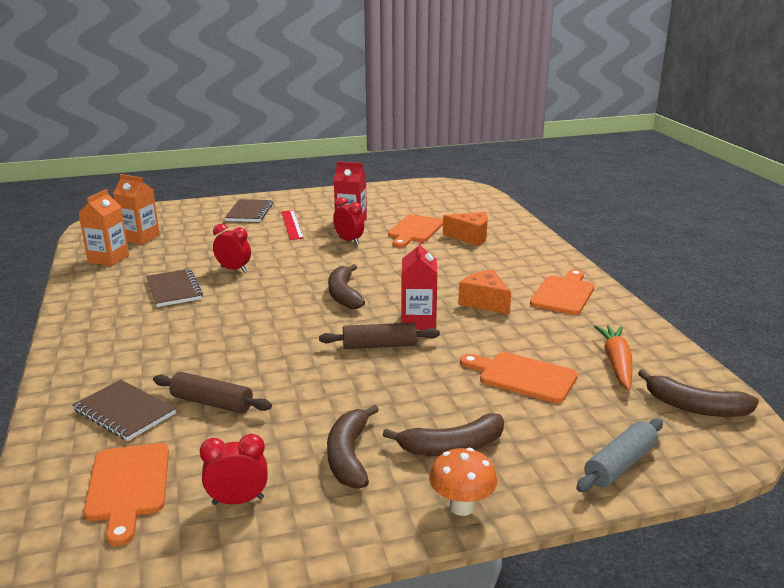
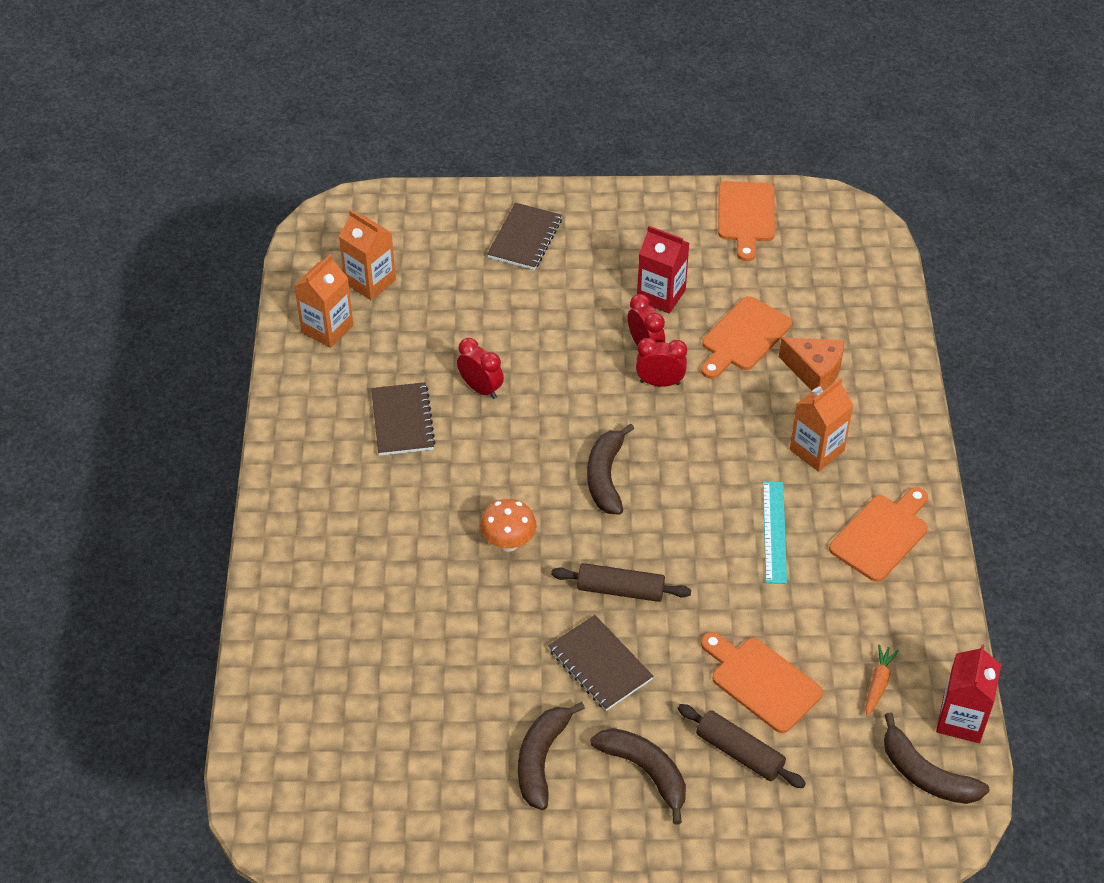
camera: 15 degrees right, 25 degrees up
brown notebook [72,380,176,441] -> brown notebook moved to [548,615,653,711]
orange cutting board [84,443,169,546] -> orange cutting board moved to [718,181,775,261]
brown rolling pin [153,372,272,414] -> brown rolling pin moved to [678,704,806,788]
red clock [199,434,268,505] -> red clock moved to [636,338,687,387]
red ruler [281,210,304,240] -> none
brown banana [383,413,504,456] -> brown banana turned 135 degrees counterclockwise [590,728,686,824]
red carton [401,240,437,330] -> red carton moved to [936,644,1001,743]
orange mushroom [429,448,497,516] -> orange mushroom moved to [480,499,536,552]
orange cheese [458,269,511,315] -> turquoise ruler [763,481,787,584]
grey rolling pin [576,418,663,492] -> none
orange carrot [594,325,632,390] -> orange carrot [865,644,899,717], size x0.61
none -> orange carton [790,378,853,472]

